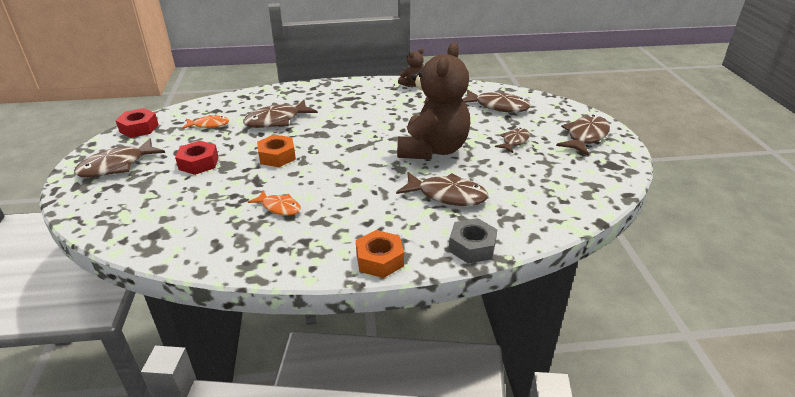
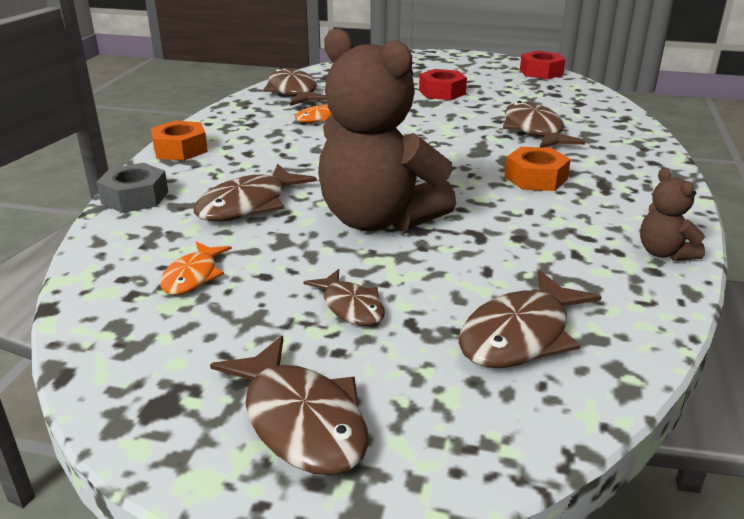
camera: 110 degrees right, 5 degrees down
brown fish [74,138,165,178] -> brown fish moved to [263,68,327,106]
orange fish [182,115,229,129] -> orange fish moved to [160,242,232,295]
orange nut [257,135,296,167] -> orange nut moved to [505,147,571,191]

